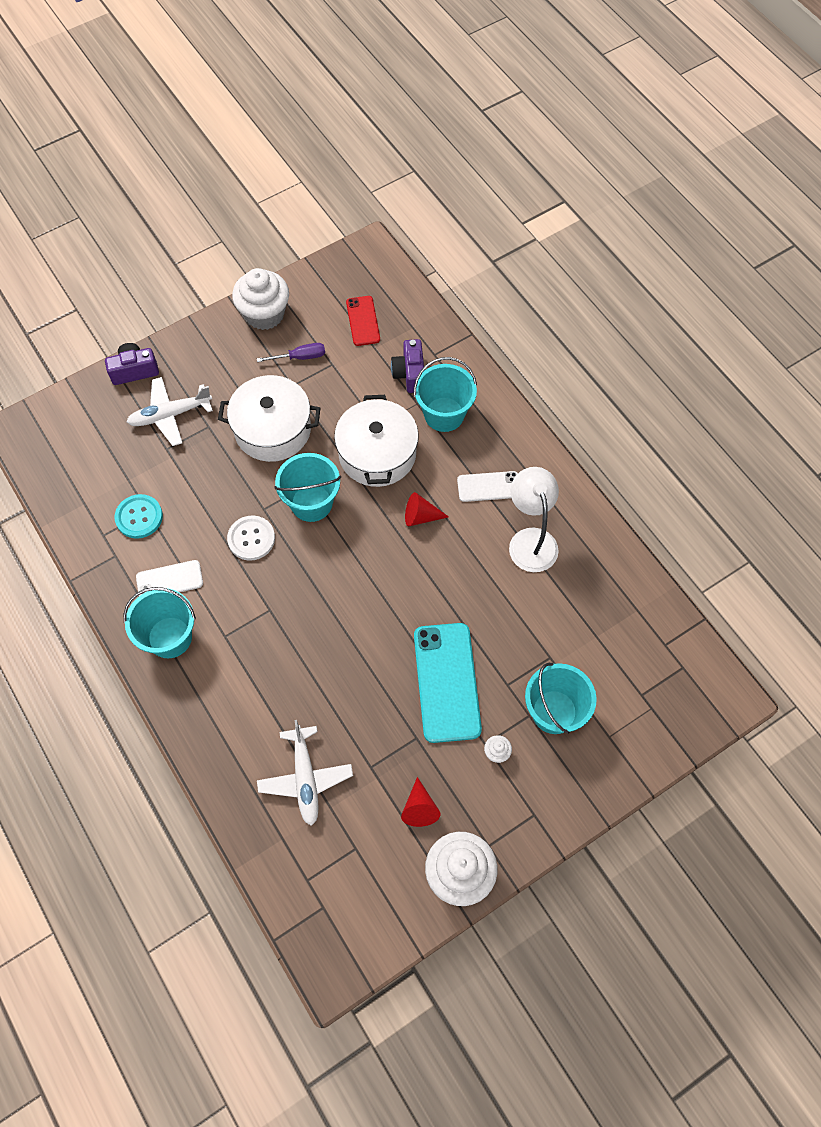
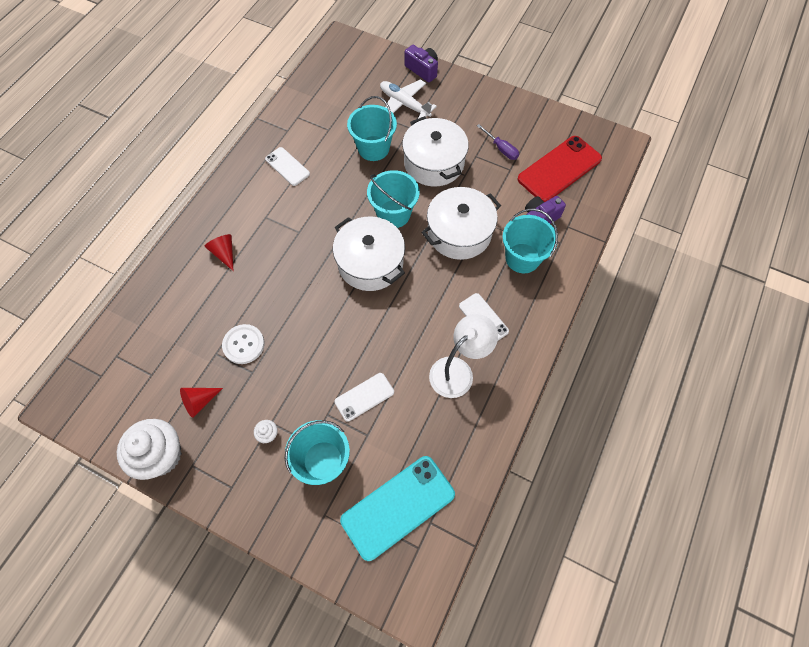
camera: 60 degrees right, 0 degrees up
turquoise button [115,494,163,539] -> none
turquoise bucket [123,587,196,658] -> turquoise bucket moved to [347,96,397,161]
white button [227,516,275,560] -> white button moved to [222,324,265,364]
white cupcake [232,268,289,330] -> none
white plane [257,720,353,826] -> none
red phone [346,296,380,346] -> red phone [517,136,602,202], size x1.80
red cone [405,492,449,526] -> red cone moved to [204,234,234,271]
turquoise phone [414,623,482,743] -> turquoise phone moved to [340,456,455,561]
none -> white pot [333,216,405,291]
none -> white phone [335,373,394,422]

